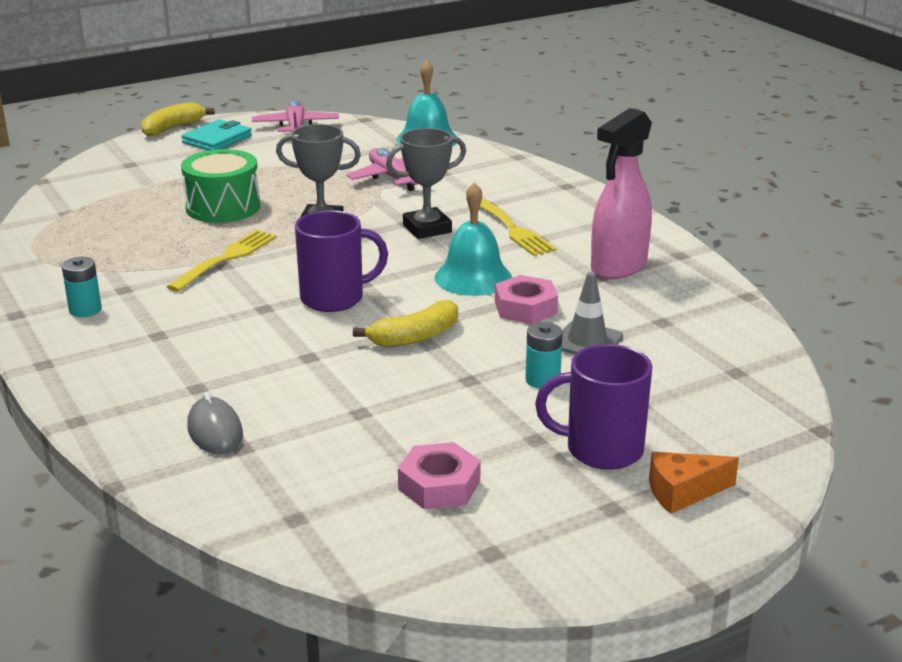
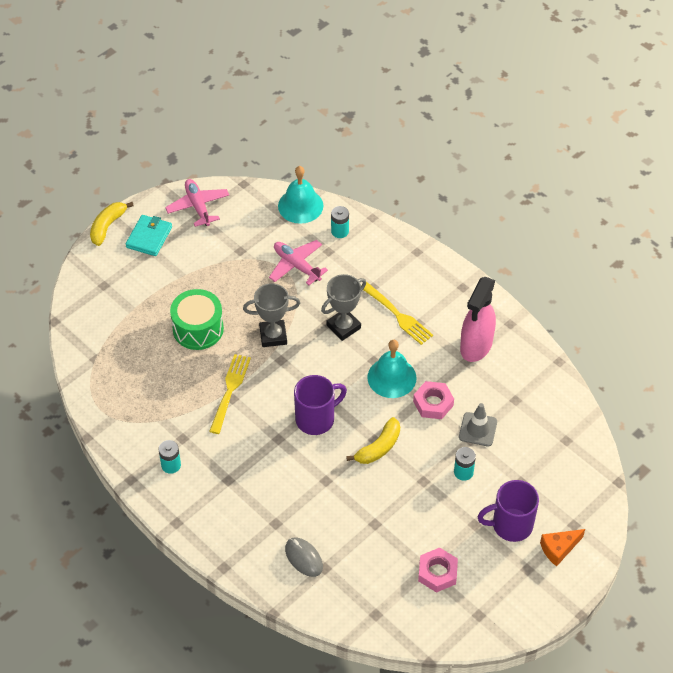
camera: 15 degrees left, 25 degrees up
none -> turquoise battery [331,206,349,238]

